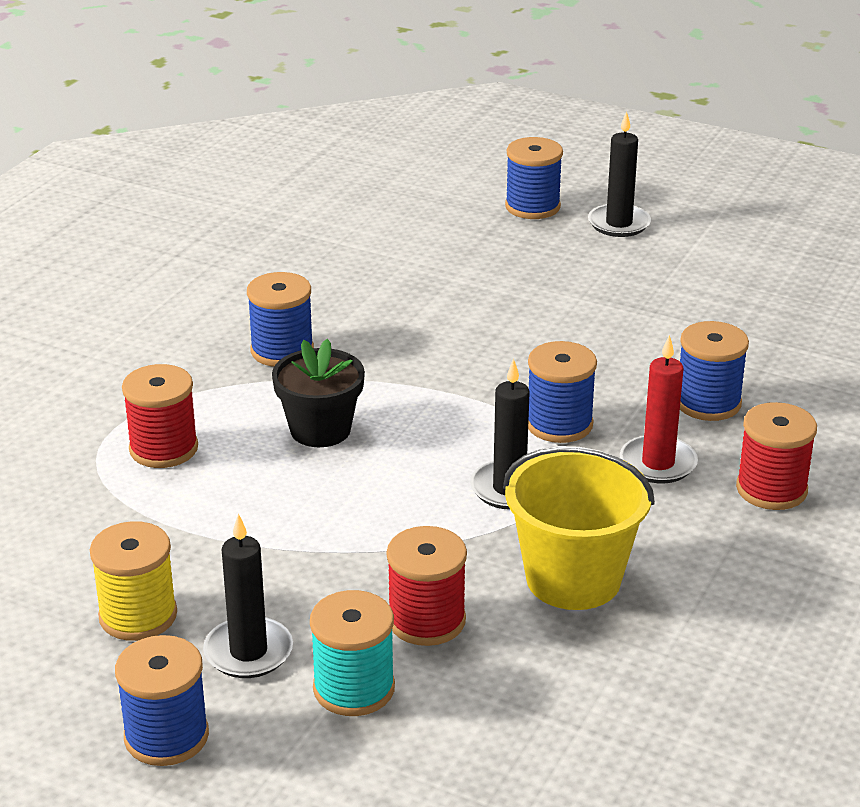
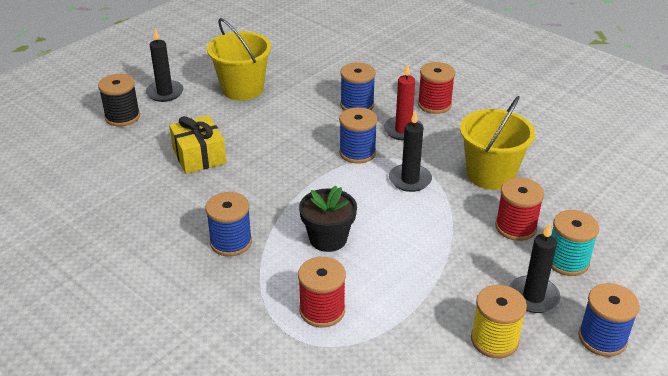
camera: 75 degrees left, 5 degrees up
blue spool [505,137,563,219] -> black spool [98,74,140,127]
none -> yellow gift [169,115,226,174]
none -> yellow bucket [207,18,272,100]

